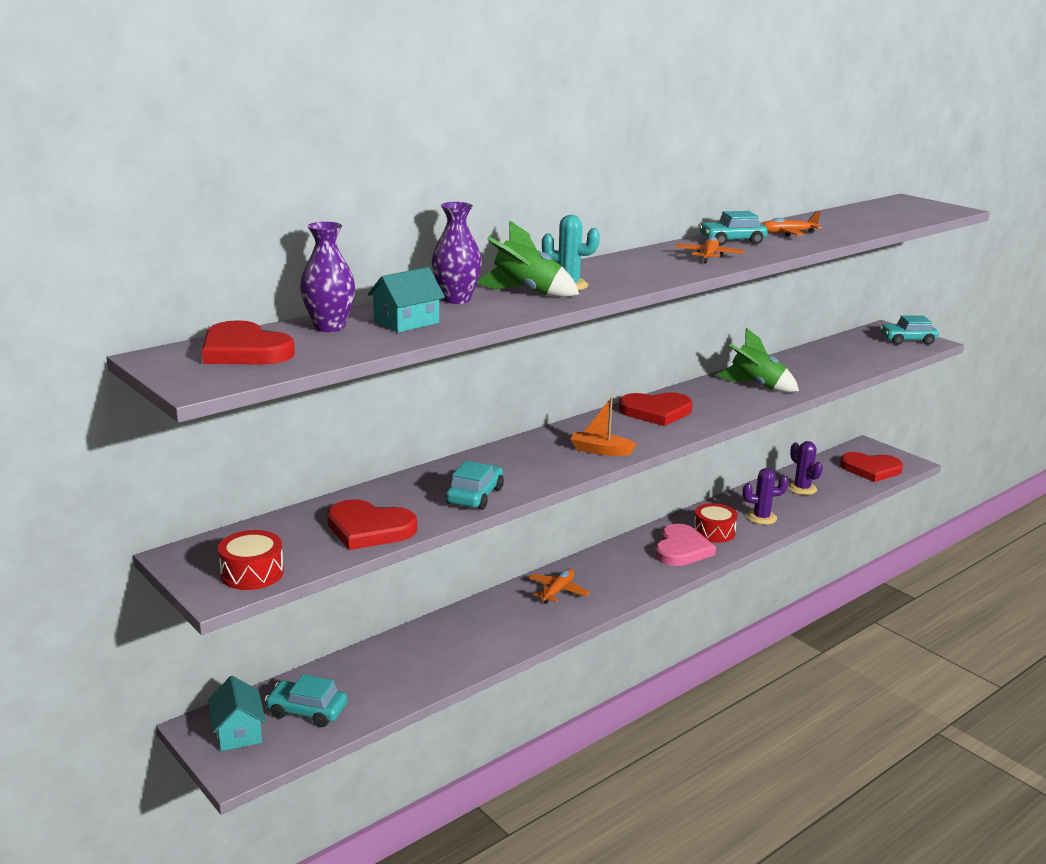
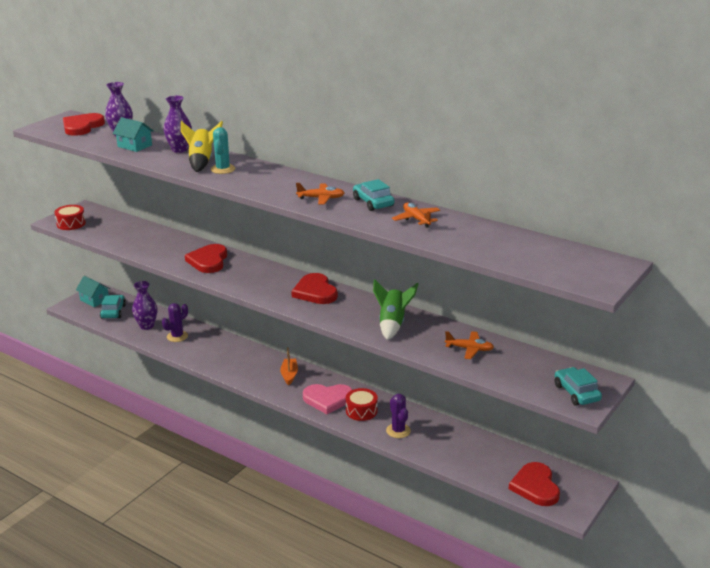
camera: 75 degrees right, 5 degrees up
turquoise house [208,676,266,751] -> turquoise house turned 75 degrees clockwise [76,276,111,307]
red heart [327,499,417,550] -> red heart moved to [185,244,227,273]
turquoise car [446,461,504,510] -> none
green rocket [477,221,579,297] -> yellow rocket [181,121,223,172]
orange plane [528,569,590,604] -> orange plane moved to [445,331,494,359]
orange boat [571,398,637,456] -> orange boat moved to [280,347,298,385]
purple cactus [788,441,823,495] -> purple cactus moved to [162,303,188,342]
none -> purple vase [132,281,157,330]

